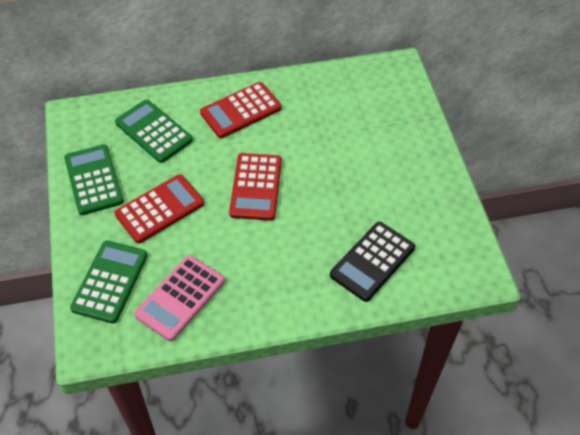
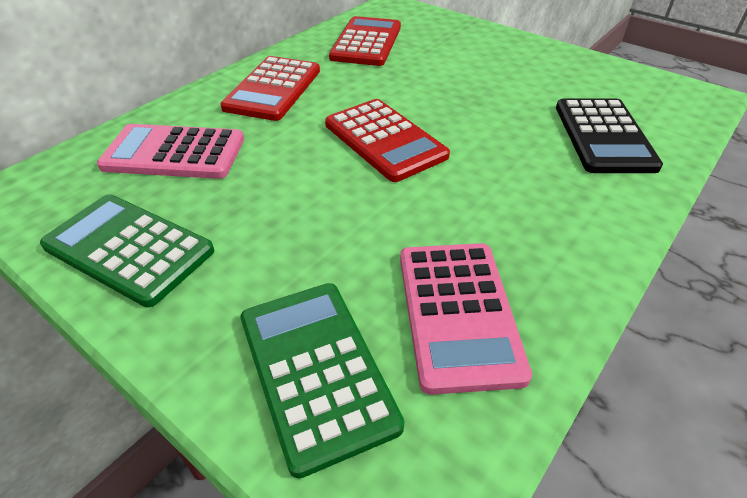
camera: 40 degrees left, 10 degrees down
green calculator [115,100,193,163] -> pink calculator [97,124,244,179]
red calculator [115,174,204,243] -> red calculator moved to [329,16,401,66]

